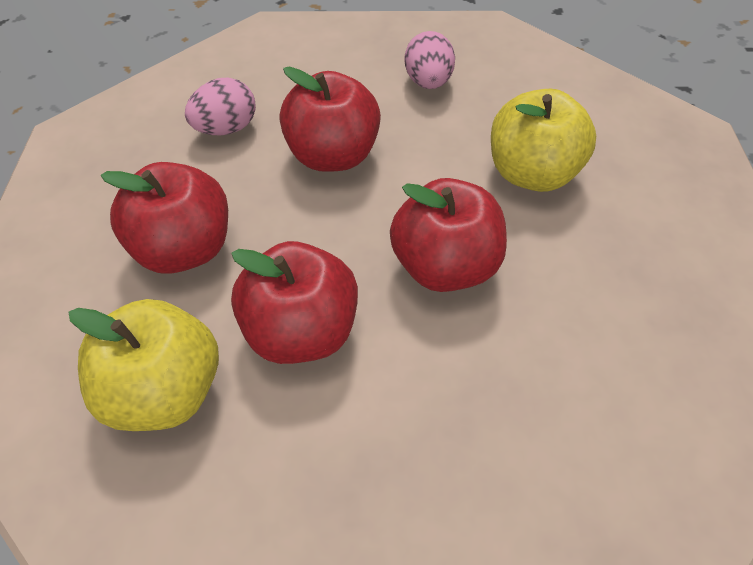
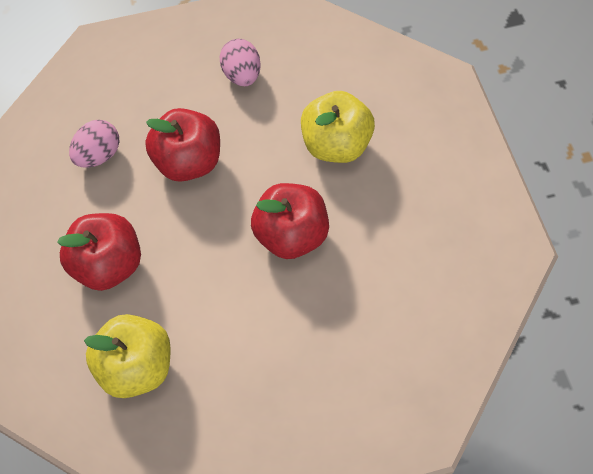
camera: 15 degrees left, 10 degrees up
red apple [231,241,358,364] -> none

